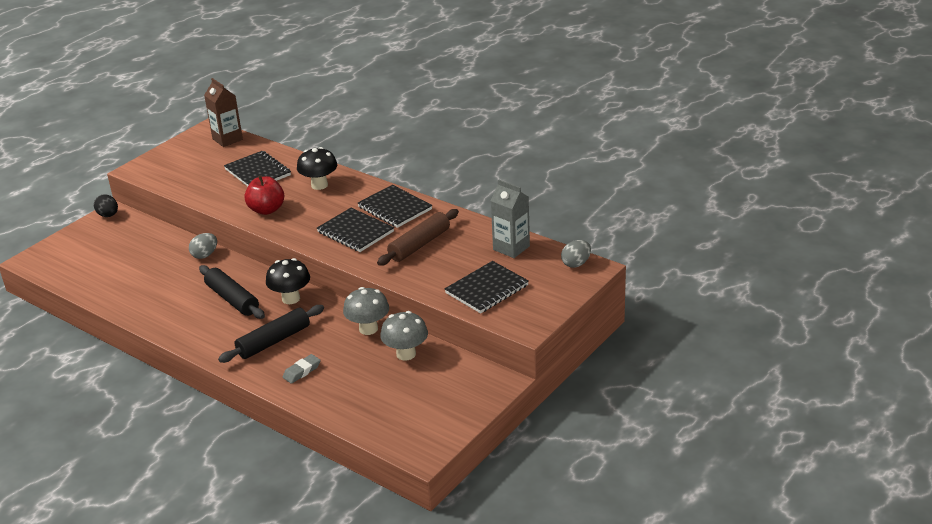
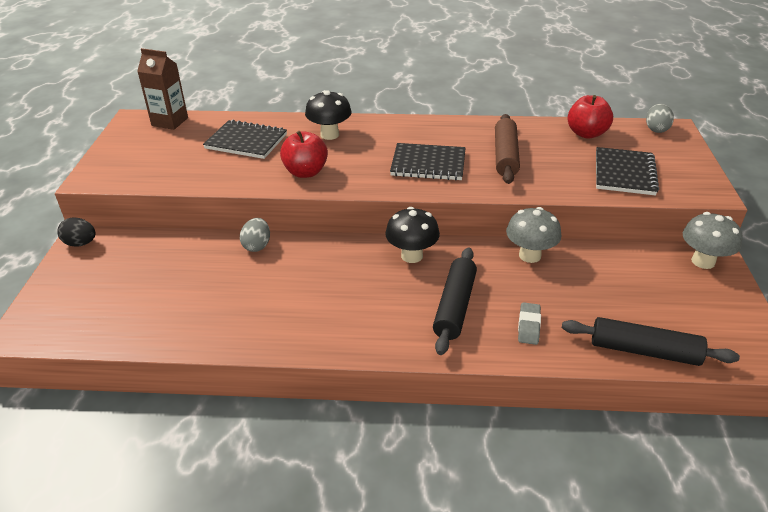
camera: 35 degrees left, 5 degrees up
black rolling pin [199,265,265,319] -> black rolling pin moved to [562,317,740,366]
black notebook [358,185,432,228] -> none
grey mushroom [380,311,428,361] -> grey mushroom moved to [683,212,743,269]
grey carton [491,180,530,258] -> red apple [567,95,613,139]

